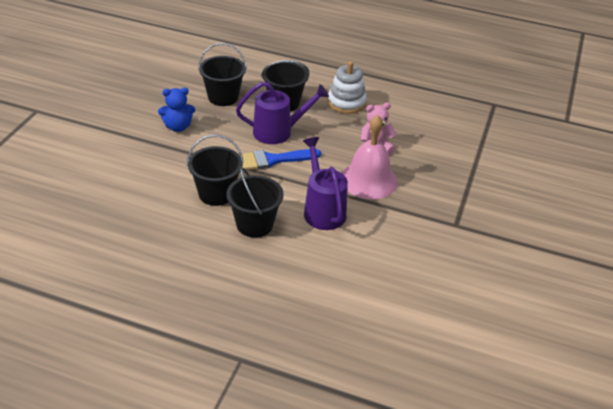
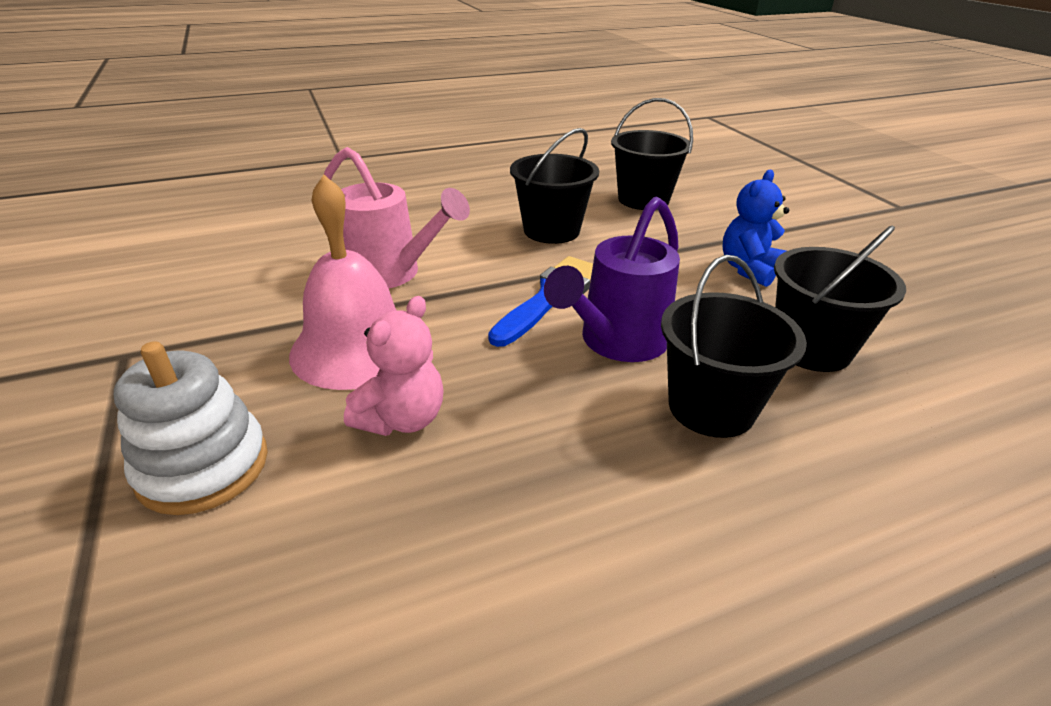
camera: 140 degrees right, 5 degrees down
black bucket [226,167,284,238] -> black bucket moved to [611,98,693,210]
purple watering can [303,137,348,230] -> pink watering can [323,147,470,288]
white stacking toy [328,61,367,114] -> white stacking toy moved to [114,341,268,515]

